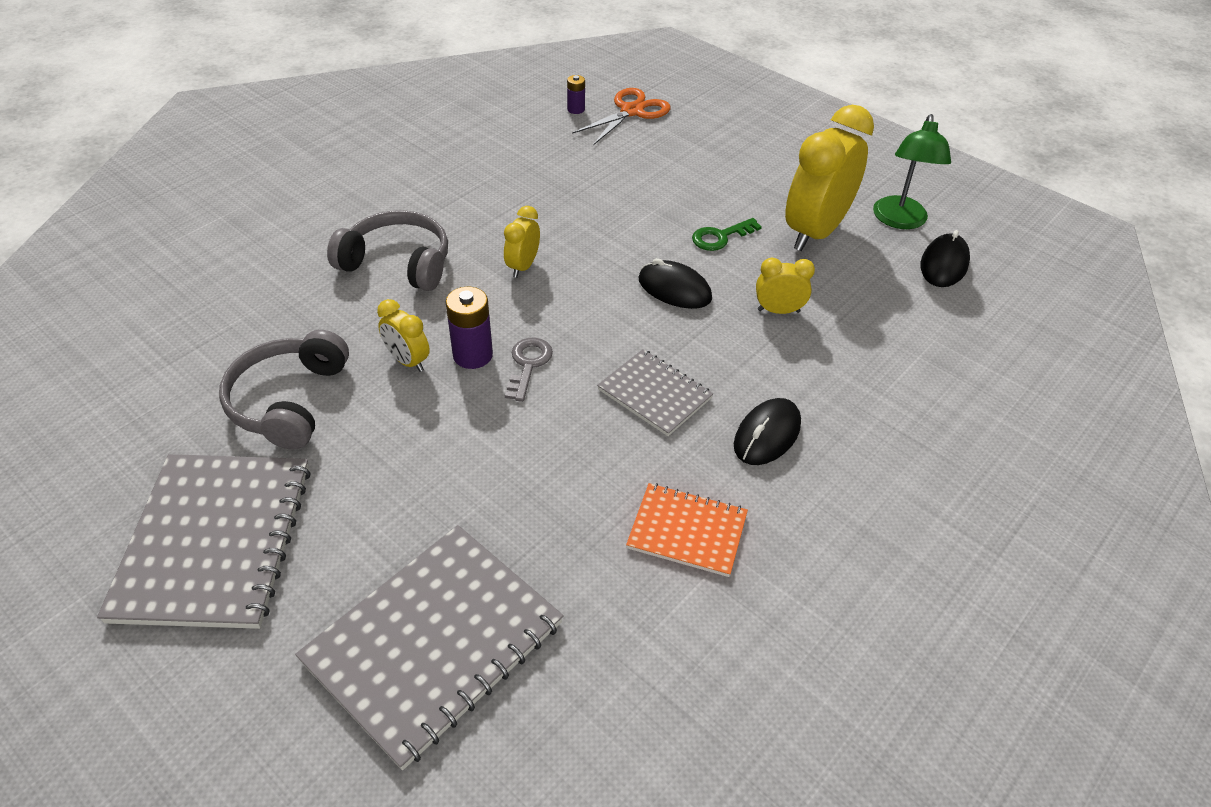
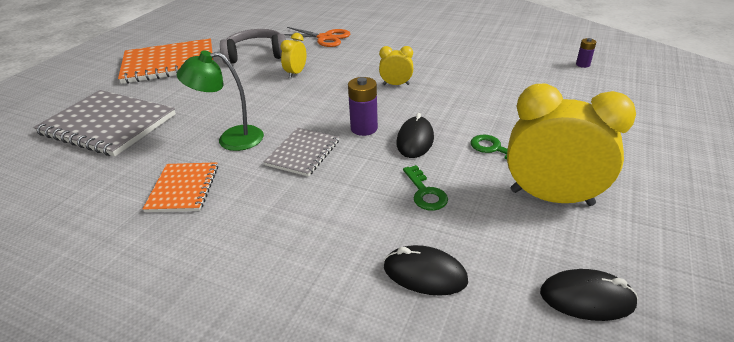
camera: 75 degrees right, 10 degrees down
grey notebook [97,454,311,629] -> orange notebook [118,38,213,84]
grey headphones [327,210,448,291] -> none
purple battery [445,287,493,369] -> purple battery moved to [348,77,378,136]
grey key [505,338,553,402] -> none
orange scissors [572,88,670,145] -> orange scissors moved to [284,27,350,47]
black mouse [734,398,801,465] -> black mouse moved to [384,245,468,296]
yellow clock [756,258,815,314] -> green key [403,165,448,211]
green lamp [873,114,951,229] -> green lamp moved to [177,51,264,151]

